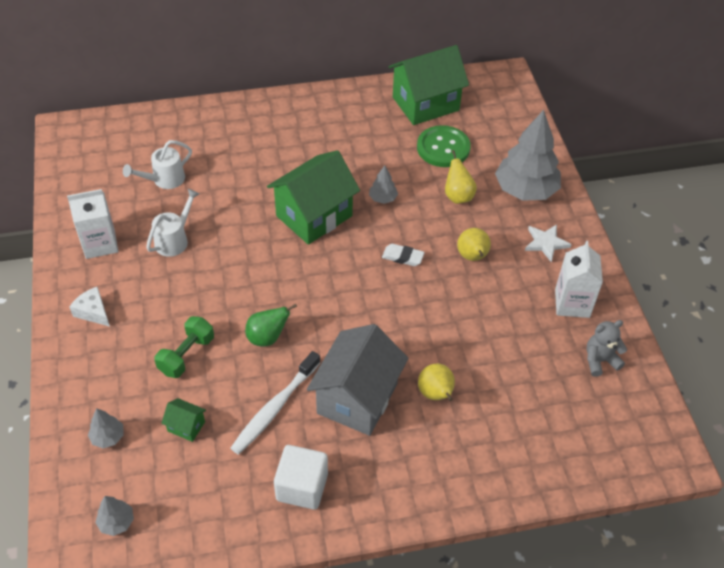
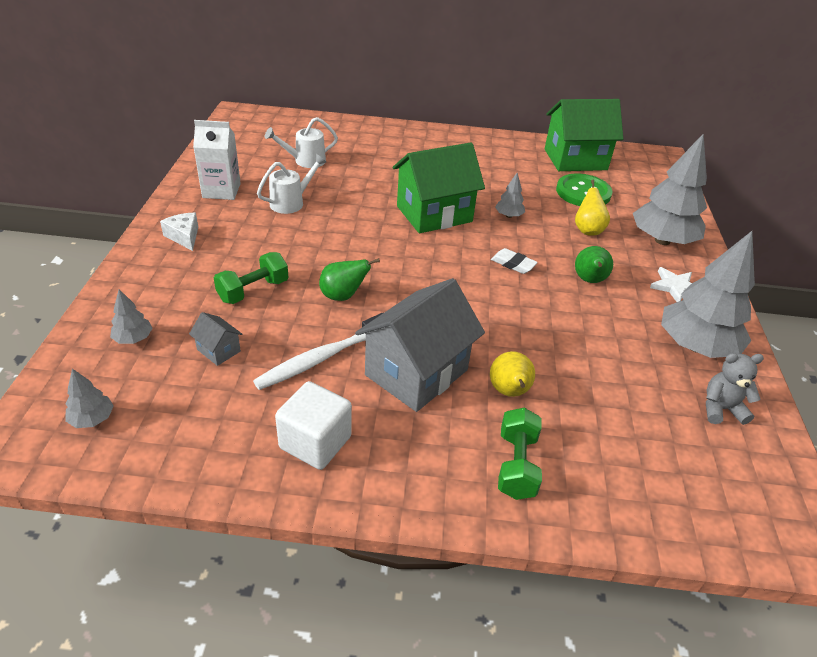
camera: 15 degrees right, 10 degrees down
green house [161,398,206,442] -> grey house [189,312,242,366]
yellow pear [457,228,491,261] -> green pear [575,246,613,283]
white carton [555,241,603,318] -> grey tree [661,231,755,358]
none -> green dumbbell [498,408,542,500]

